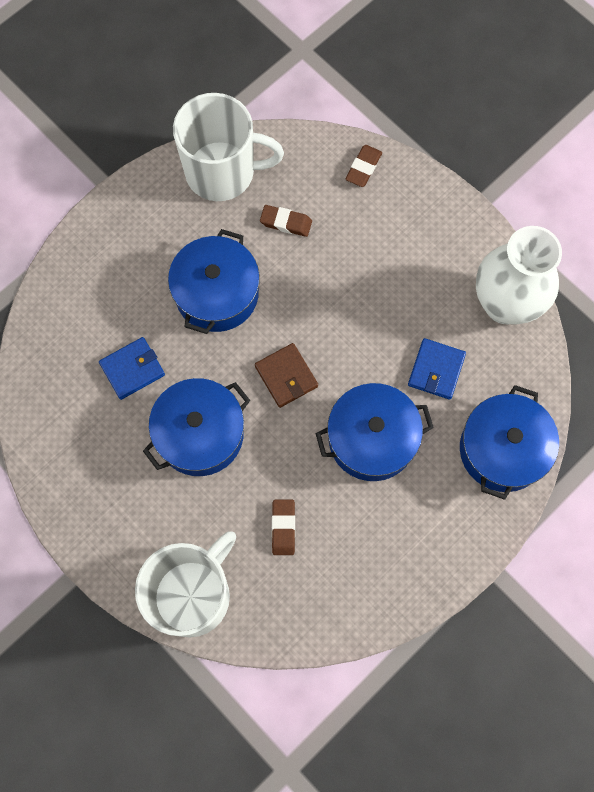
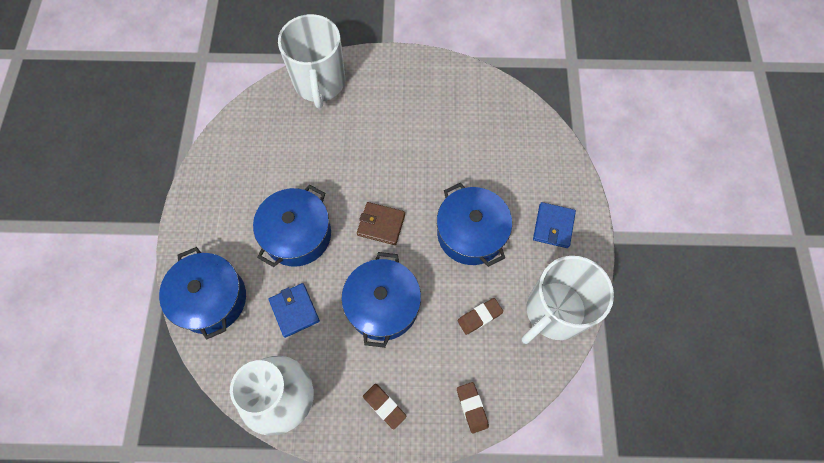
camera: 135 degrees right, 5 degrees down
blue wallet [99,337,165,400] -> blue wallet moved to [533,202,576,248]
blue pot [143,378,250,476] -> blue pot moved to [341,252,421,348]
brown eraser [272,500,295,555] -> brown eraser moved to [363,384,406,430]

